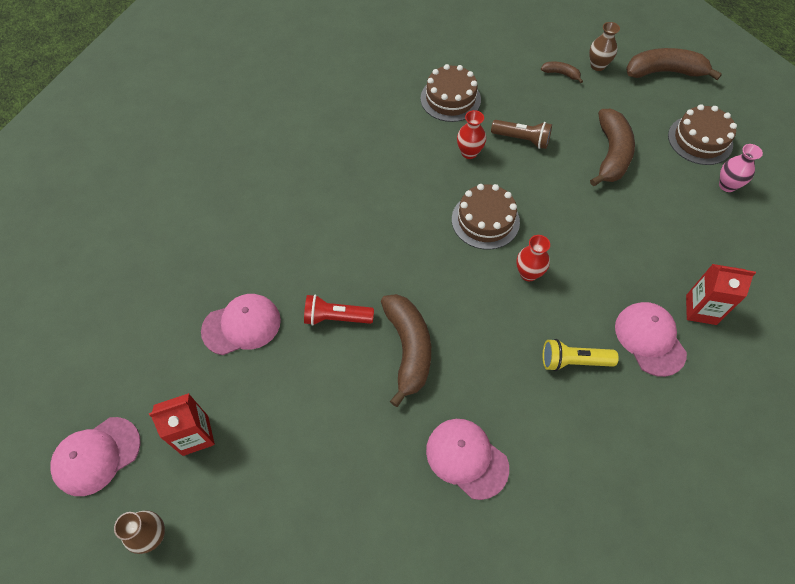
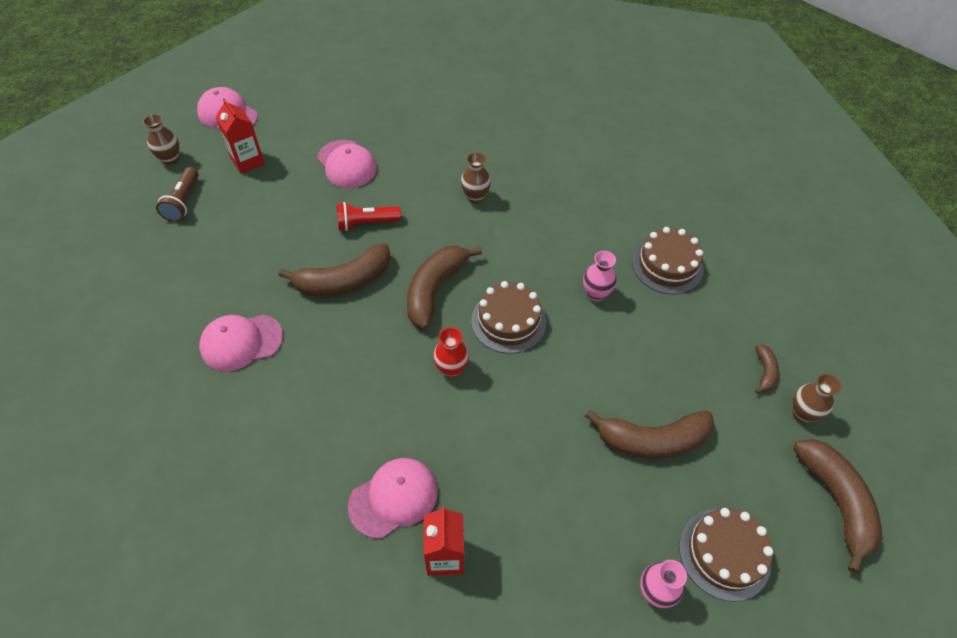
camera: 75 degrees right, 5 degrees down
red flashlight [304,294,374,326] -> red flashlight turned 90 degrees counterclockwise [337,202,401,231]
pink cap [426,419,509,500] -> pink cap turned 135 degrees counterclockwise [199,315,283,371]
red vase [457,110,486,159] -> pink vase [583,251,617,301]
brown flashlight [491,120,552,149] -> brown flashlight moved to [156,167,199,222]
yellow flashlight [543,339,619,371] -> none
none -> brown banana [407,246,482,329]
none -> brown vase [461,152,491,203]

